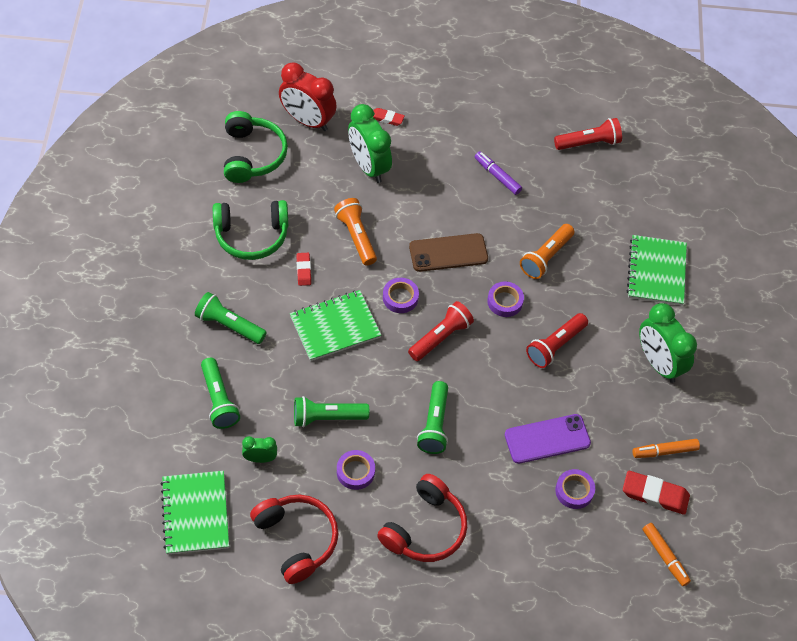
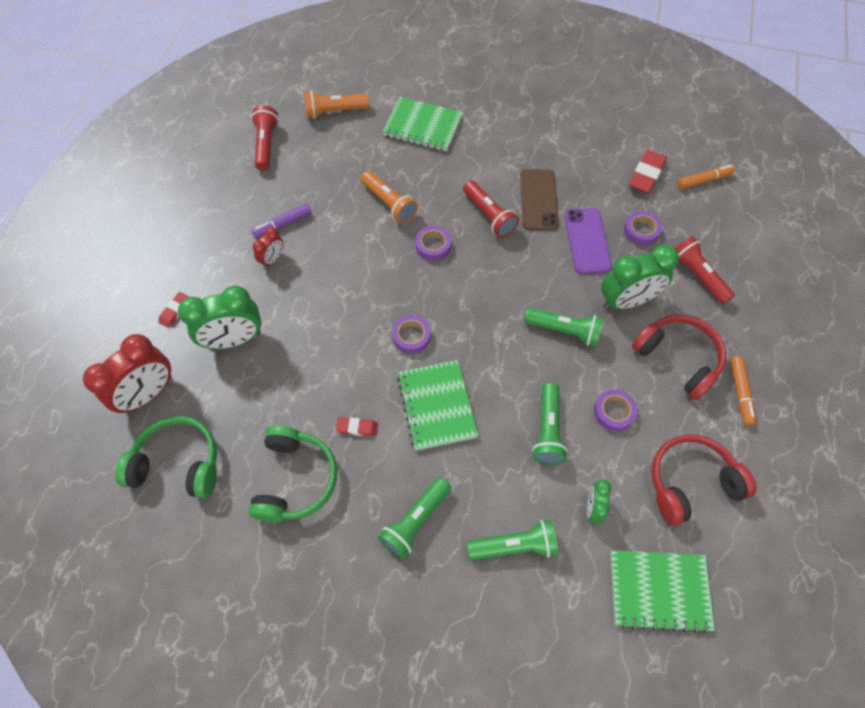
camera: 75 degrees left, 5 degrees up
orange flashlight [334,198,377,266] -> orange flashlight moved to [304,91,369,119]
red flashlight [408,301,474,361] -> red flashlight moved to [675,236,735,305]
brown phone [409,233,488,272] -> brown phone moved to [520,169,559,230]
orange marker [633,439,700,458] -> orange marker moved to [730,357,756,426]
green clock [639,303,697,383] -> green clock moved to [601,245,679,310]
none -> red clock [253,227,283,268]

